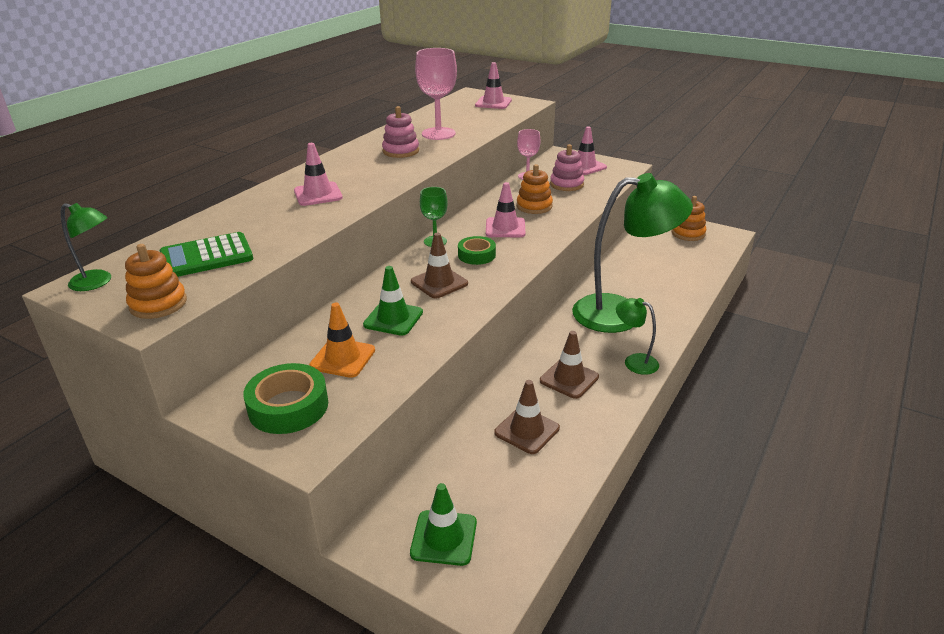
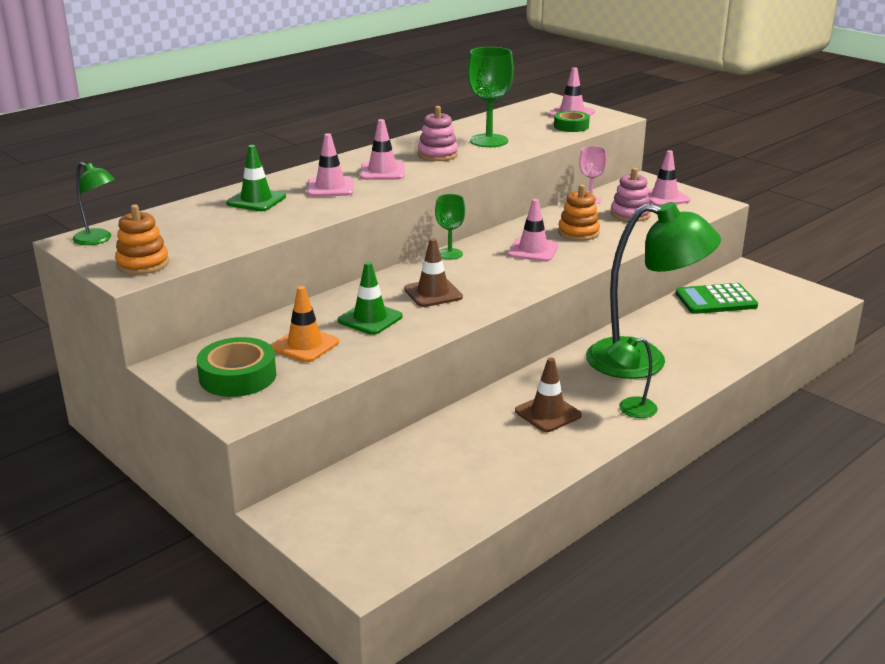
camera: 15 degrees right, 5 degrees down
green calculator [159,232,253,277] -> green calculator moved to [676,283,758,314]
green traffic cone [410,483,477,566] -> green traffic cone moved to [226,145,286,211]
pink goblet [415,48,457,140] -> green goblet [468,47,514,147]
green tape [458,236,496,265] -> green tape moved to [554,111,590,132]
brown traffic cone [494,380,560,454] -> none
green lamp [616,298,659,375] -> green lamp turned 60 degrees counterclockwise [606,337,658,418]
orange stacking toy [672,196,707,241] -> none
none -> pink traffic cone [360,119,405,180]

